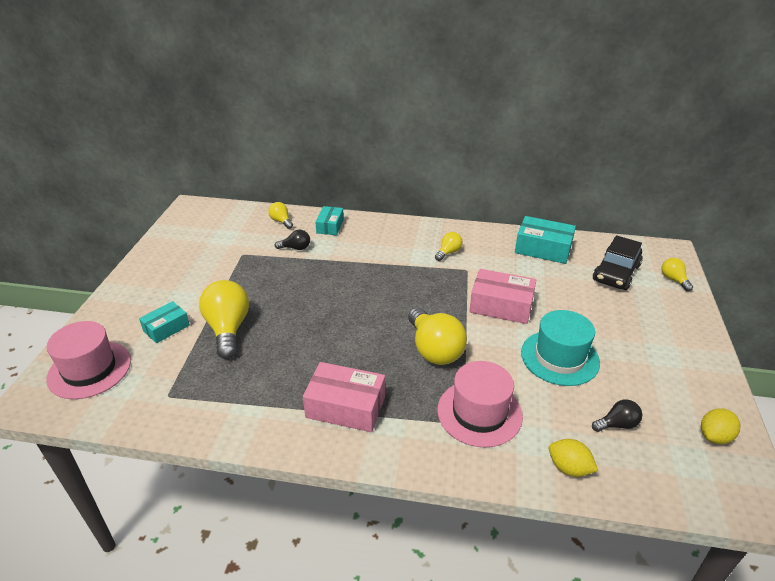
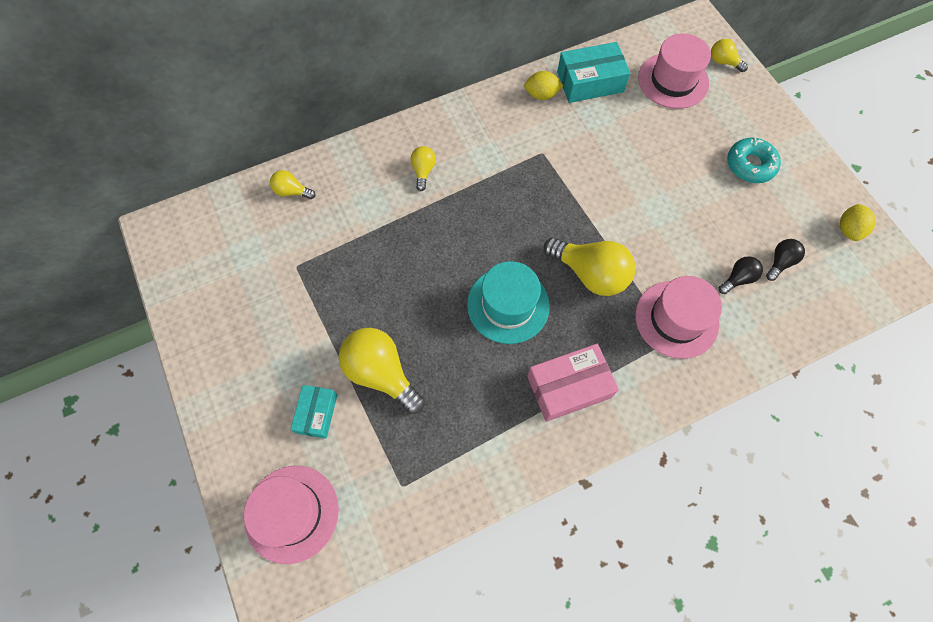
camera: 35 degrees left, 30 degrees up
black light bulb [275,230,310,250] -> black light bulb moved to [719,256,763,294]
turquoise box [315,206,344,235] -> none
yellow light bulb [435,232,462,261] -> yellow light bulb moved to [411,146,436,191]
pink box [469,269,536,324] -> none
turquoise hat [521,310,600,386] -> turquoise hat moved to [467,261,550,344]
yellow lemon [549,439,598,477] -> yellow lemon moved to [524,71,564,100]
black car [593,235,643,290] -> pink hat [638,33,711,109]
none -> turquoise donut [727,137,781,183]

